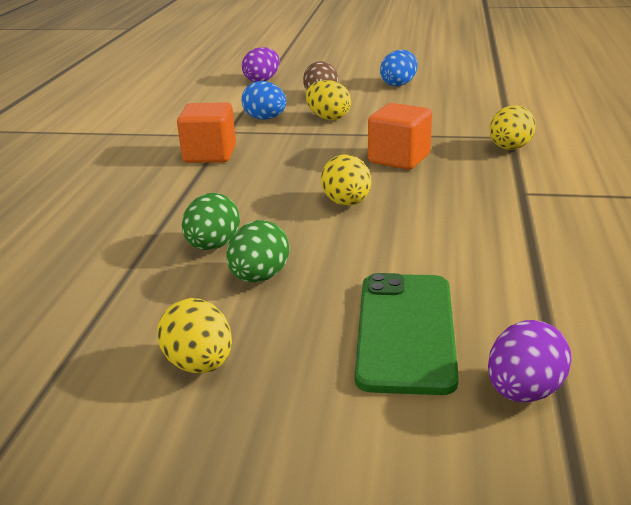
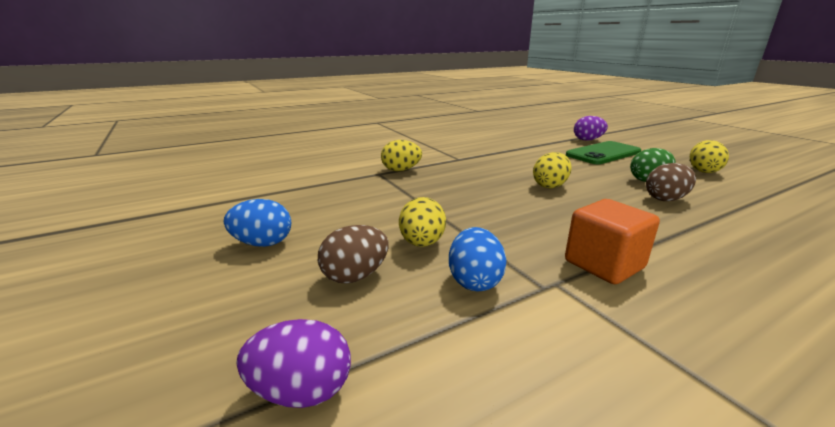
camera: 130 degrees left, 5 degrees down
green egg [182,193,240,250] -> brown egg [646,163,696,201]
orange cube [368,103,432,170] -> none

